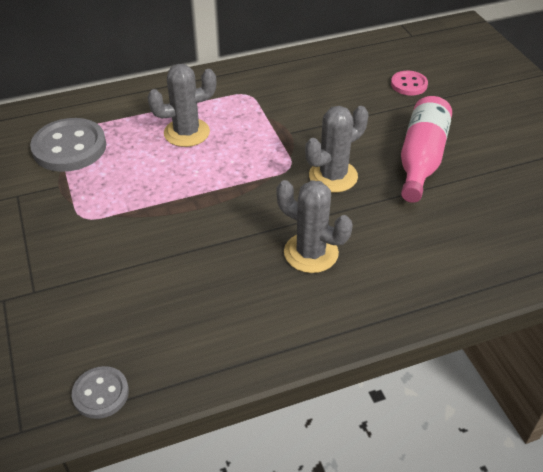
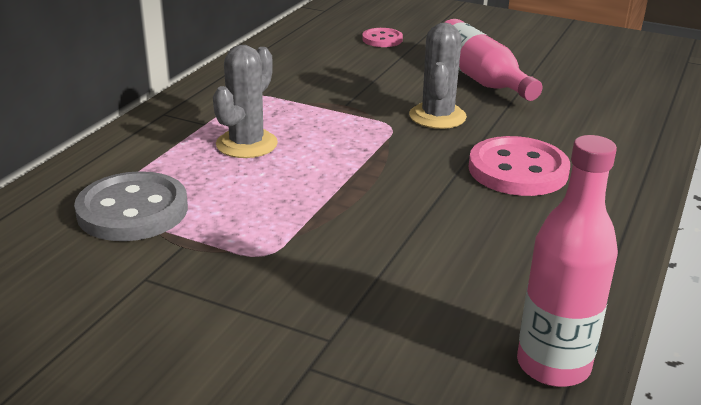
camera: 45 degrees left, 15 degrees down
grey button [72,366,129,419] -> pink bottle [517,135,618,387]
grey cactus [276,180,353,273] -> pink button [469,136,570,196]

